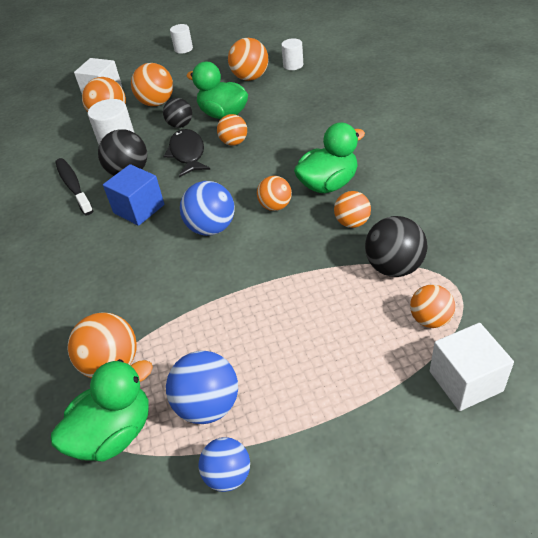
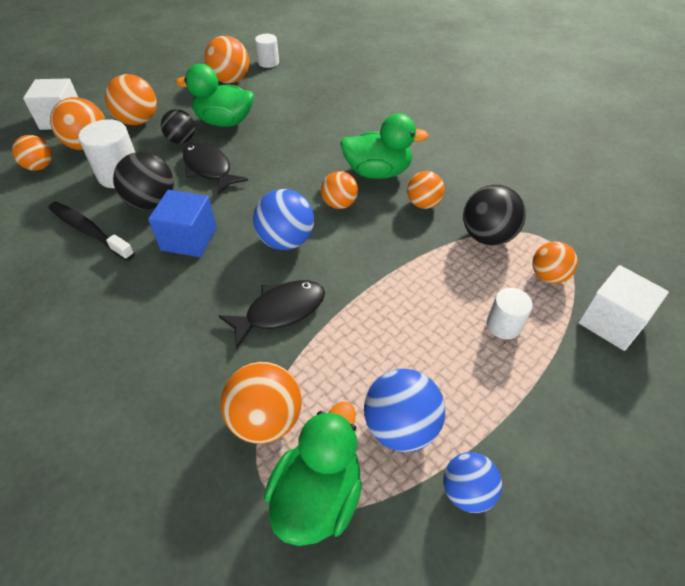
camera: 30 degrees left, 5 degrees up
white cylinder [170,24,193,54] -> white cylinder moved to [487,288,533,340]
orange ball [217,114,247,146] -> orange ball moved to [12,135,52,171]
green duck [294,123,365,193] -> green duck turned 60 degrees clockwise [340,113,429,179]
none -> black fish [219,280,325,350]

